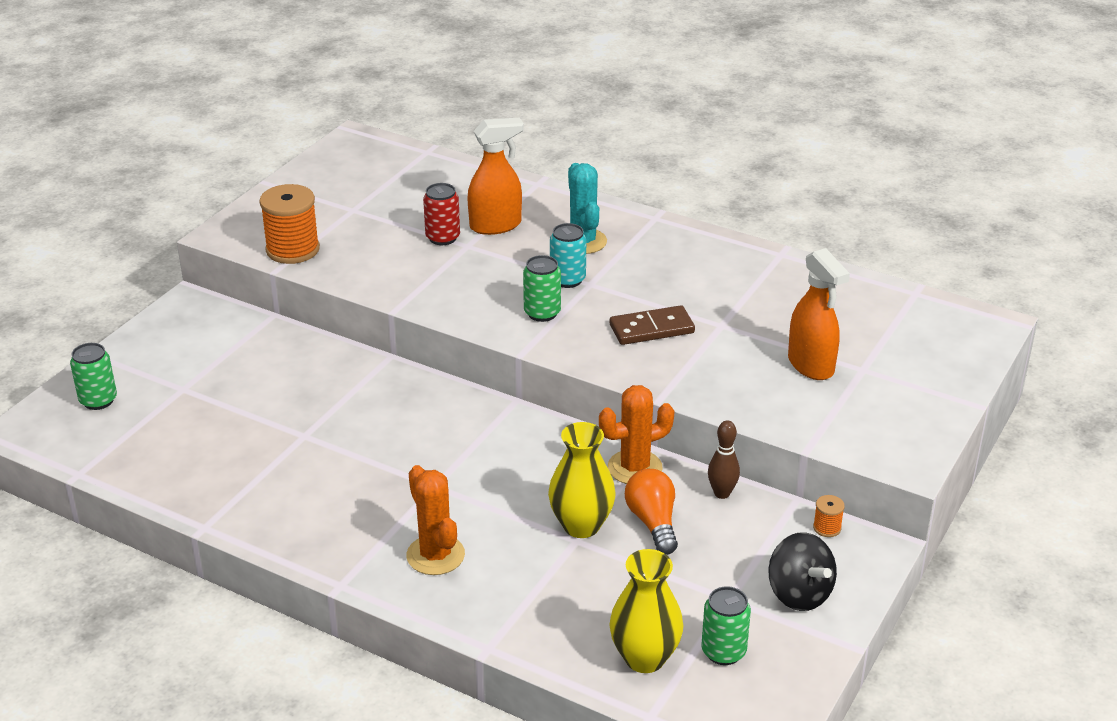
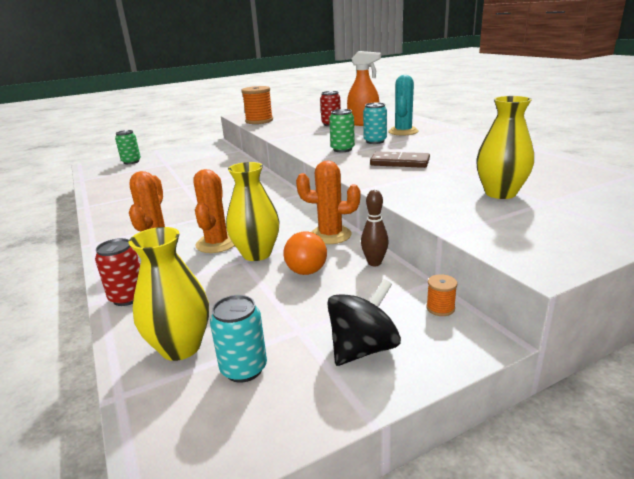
camera: 35 degrees right, 10 degrees down
orange light bulb [625,469,678,555] -> orange light bulb turned 150 degrees clockwise [283,232,327,275]
green can [701,586,751,665] -> turquoise can [210,295,267,383]
black spinning top [769,532,837,611] -> black spinning top turned 135 degrees counterclockwise [327,279,401,366]
orange spray bottle [788,248,850,380] -> yellow vase [476,96,534,199]
none -> red can [95,238,140,306]
none -> orange cactus [193,169,235,253]

